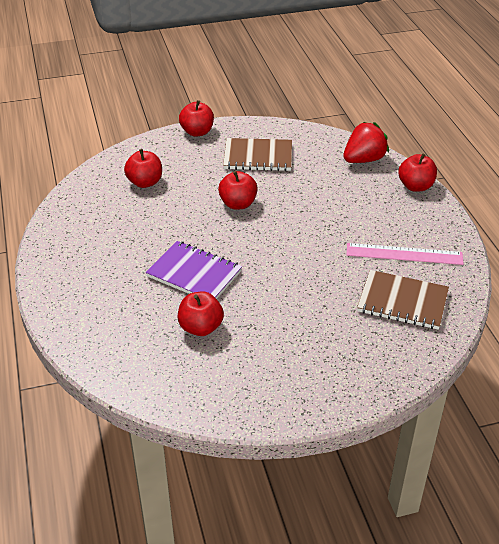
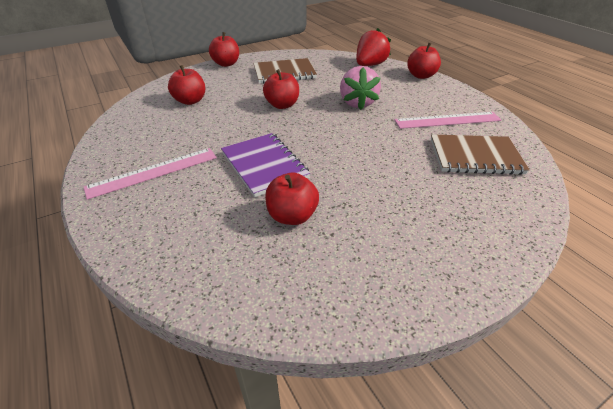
camera: 15 degrees left, 0 degrees up
purple notebook [146,241,242,299] -> purple notebook turned 45 degrees clockwise [221,133,310,197]
none -> pink ruler [84,148,217,200]
none -> pink strawberry [340,66,381,110]

